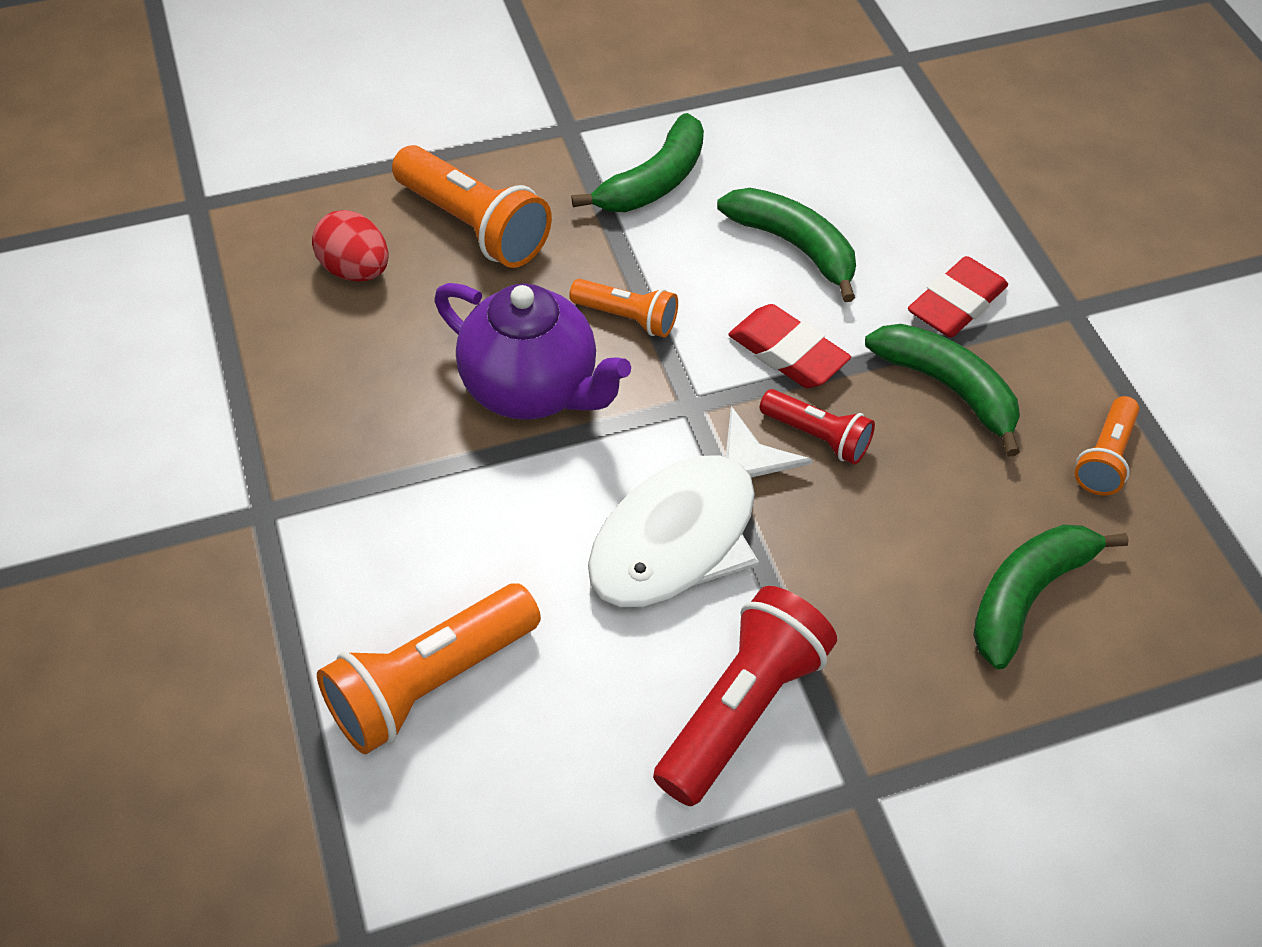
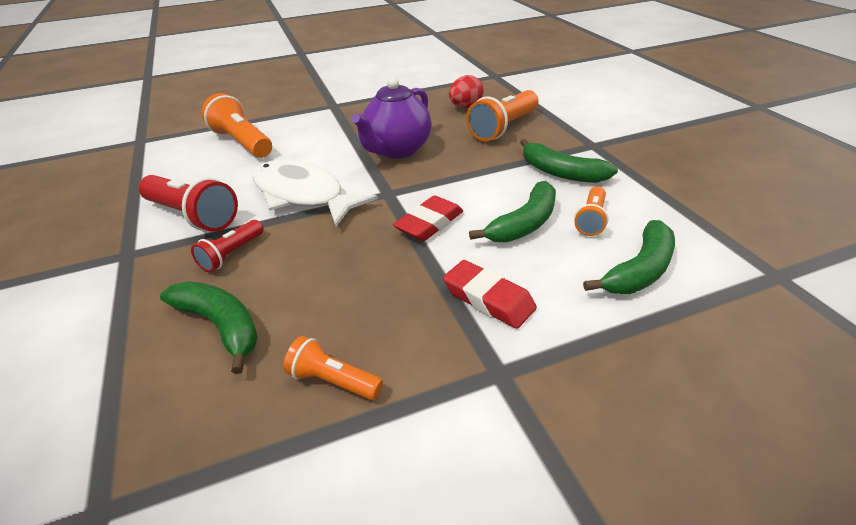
camera: 90 degrees right, 15 degrees down
orange flashlight [569,279,678,337] -> orange flashlight moved to [574,186,608,236]
red flashlight [760,389,875,464] -> red flashlight moved to [191,220,263,272]
green banana [865,324,1020,457] -> green banana moved to [583,220,675,294]

